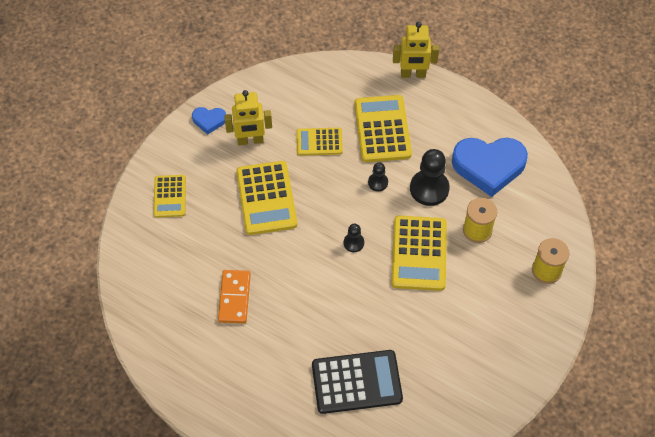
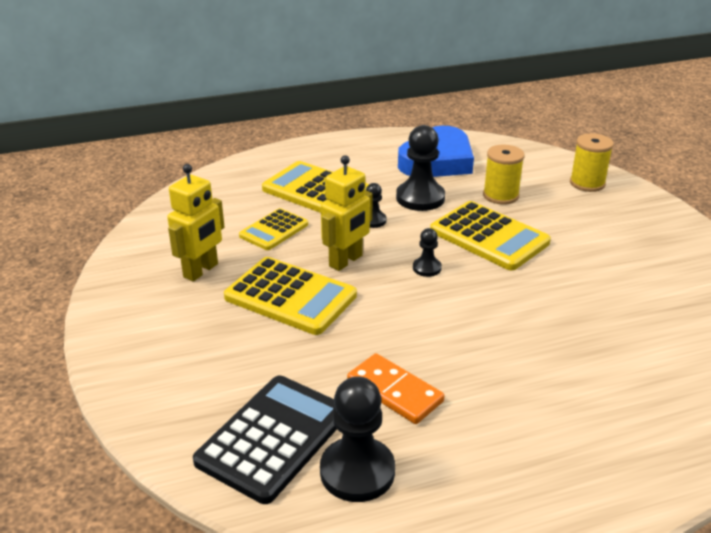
camera: 50 degrees left, 25 degrees down
yellow calculator [153,175,186,218] -> none
blue heart [192,107,226,134] -> none
black calculator [312,350,403,414] -> black calculator moved to [193,376,337,504]
yellow robot [393,22,439,78] -> yellow robot moved to [321,155,373,271]
none -> black pawn [320,376,395,502]

